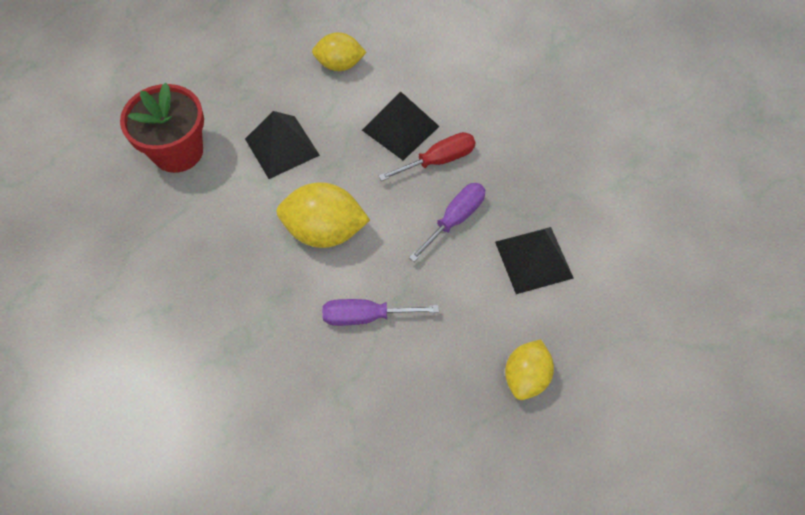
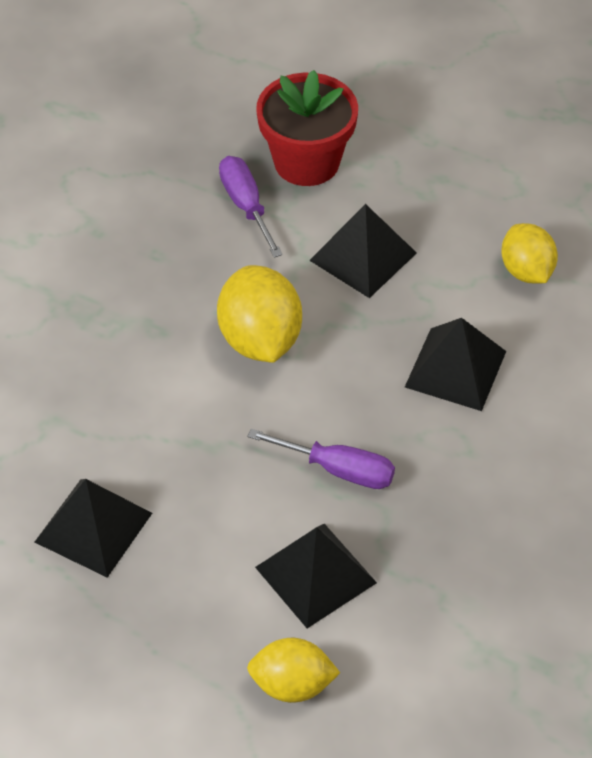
camera: 70 degrees right, 10 degrees down
purple screwdriver [322,299,439,326] -> purple screwdriver moved to [219,156,283,258]
red screwdriver [379,132,475,181] -> none
yellow lemon [505,339,554,400] -> yellow lemon moved to [247,638,340,703]
none -> black pyramid [35,479,152,578]

